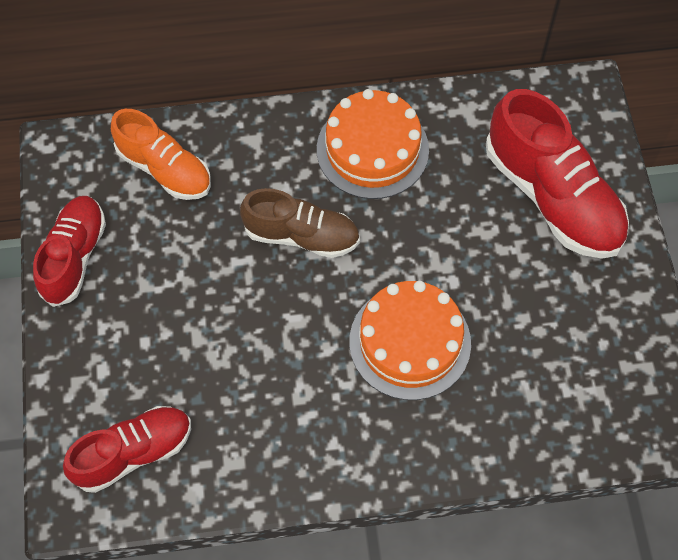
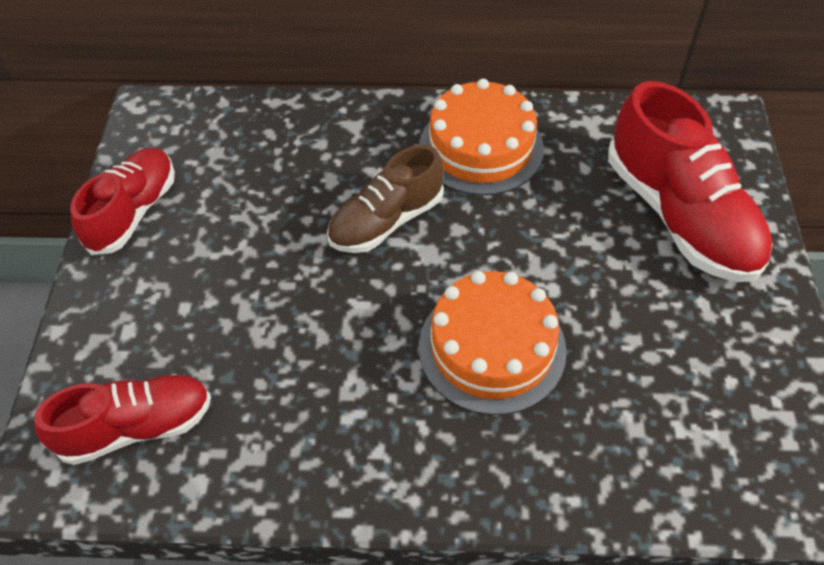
camera: 10 degrees right, 10 degrees down
orange shoe [111,109,211,200] -> none
brown shoe [240,188,360,258] -> brown shoe turned 120 degrees clockwise [327,145,444,253]

